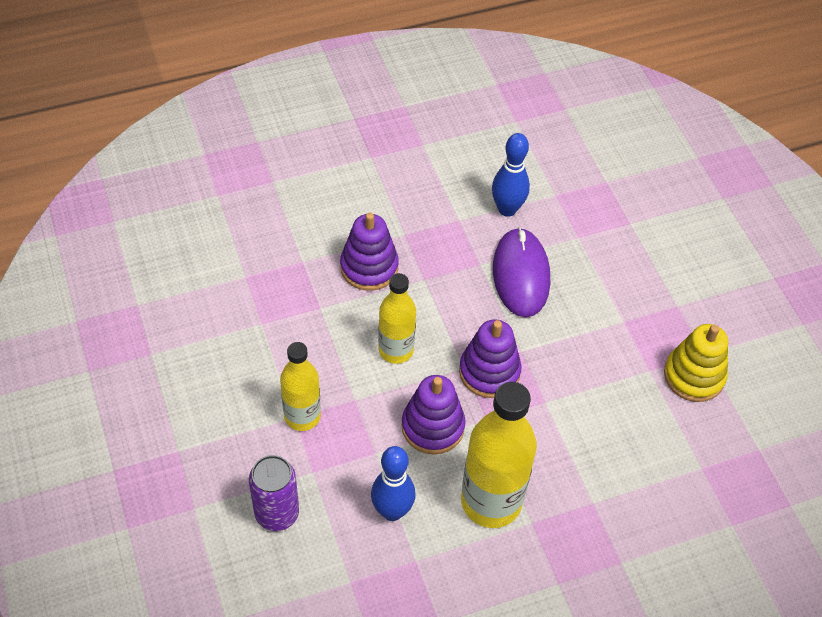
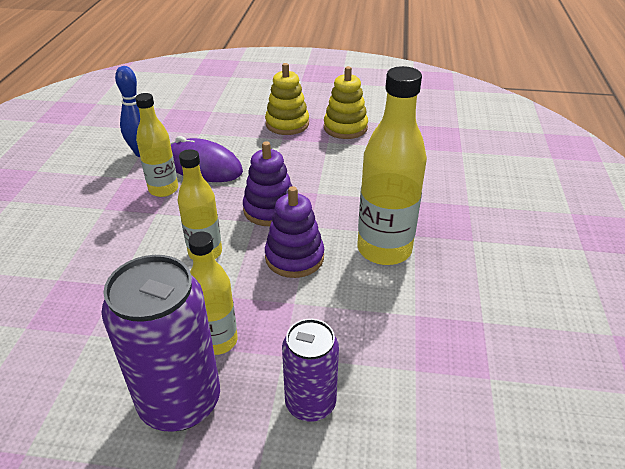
camera: 60 degrees left, 15 degrees down
purple stacking toy [340,212,399,291] -> none
blue bowling pin [371,446,415,521] -> none
none -> purple can [101,255,220,432]
none -> yellow bottle [135,93,178,197]
none -> yellow stacking toy [265,63,309,135]

